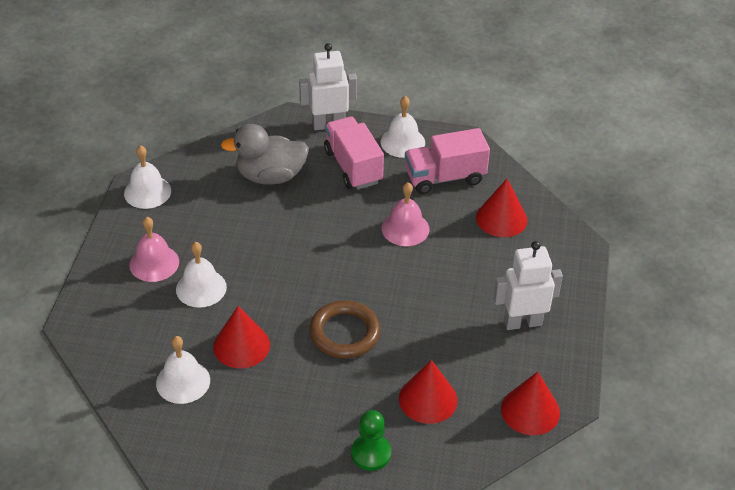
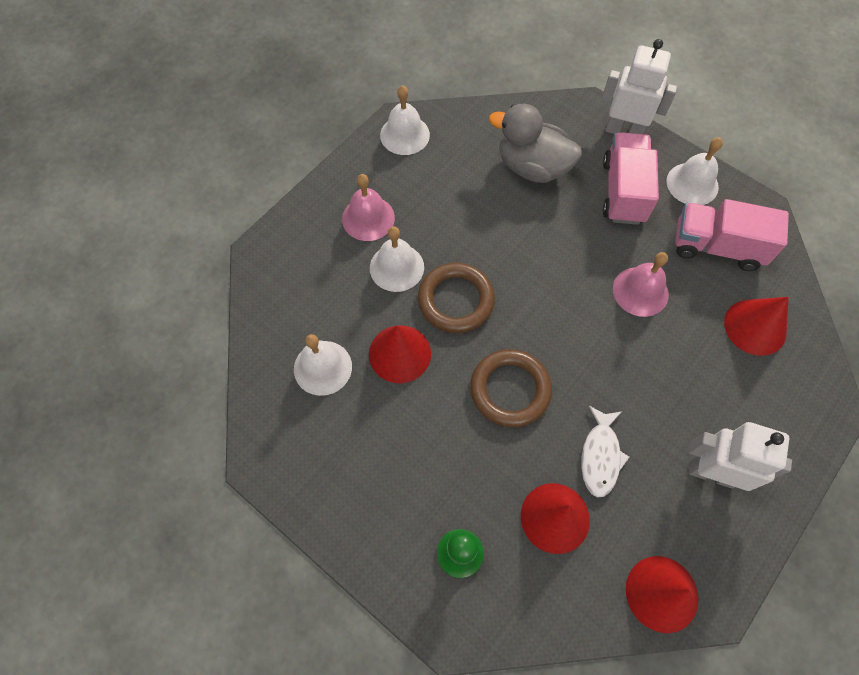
camera: 30 degrees right, 20 degrees up
none -> brown ring [418,263,495,333]
none -> white fish [581,406,629,497]

